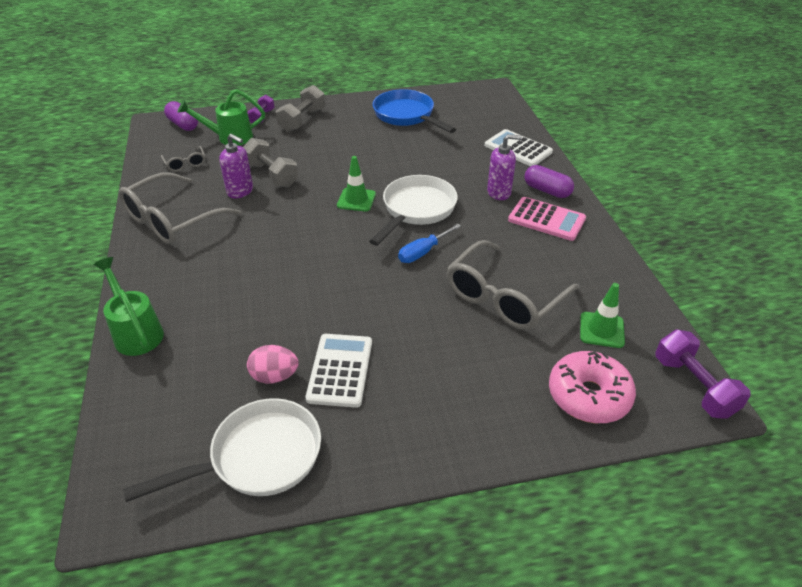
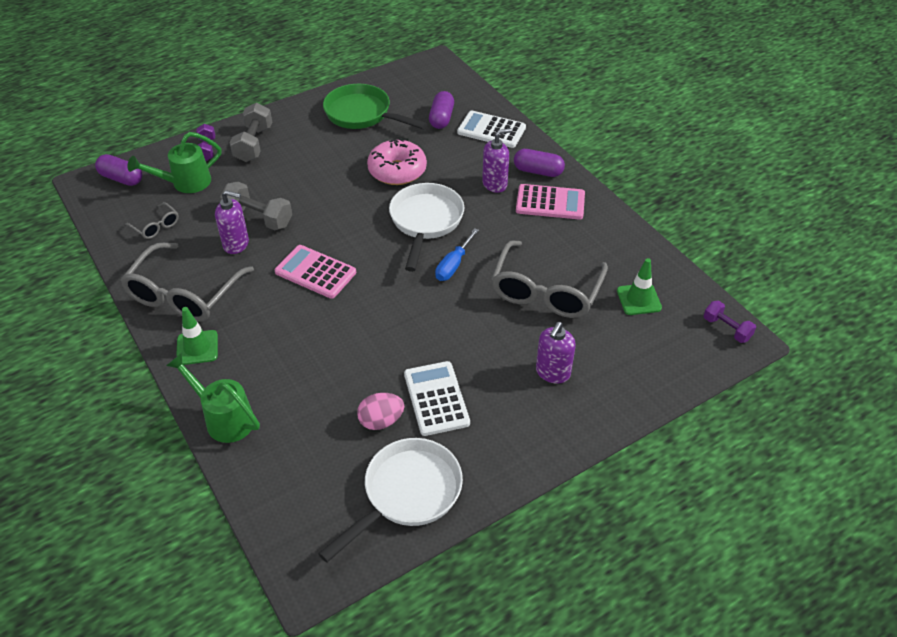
camera: 20 degrees left, 5 degrees up
green traffic cone [337,156,376,211] -> green traffic cone moved to [176,307,218,365]
blue pan [373,89,456,133] -> green pan [323,84,427,129]
pink donut [549,351,636,423] -> pink donut moved to [367,138,427,185]
purple dumbbell [655,329,751,419] -> purple dumbbell [704,301,756,343], size x0.63
none -> pink calculator [275,245,356,299]
none -> purple capsule [429,91,454,129]
none -> purple soap dispenser [536,322,576,384]

